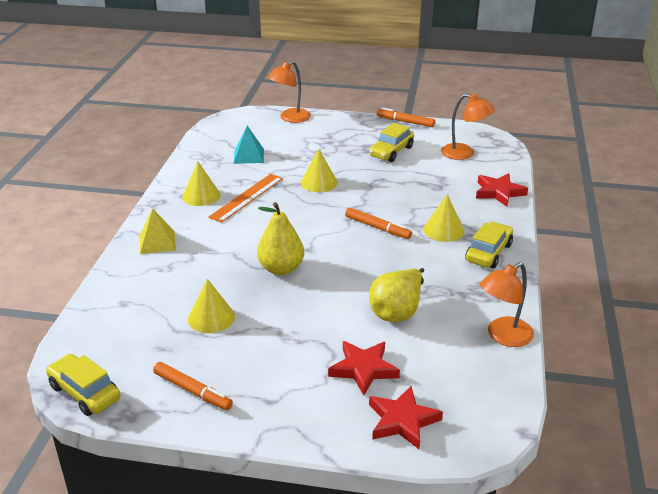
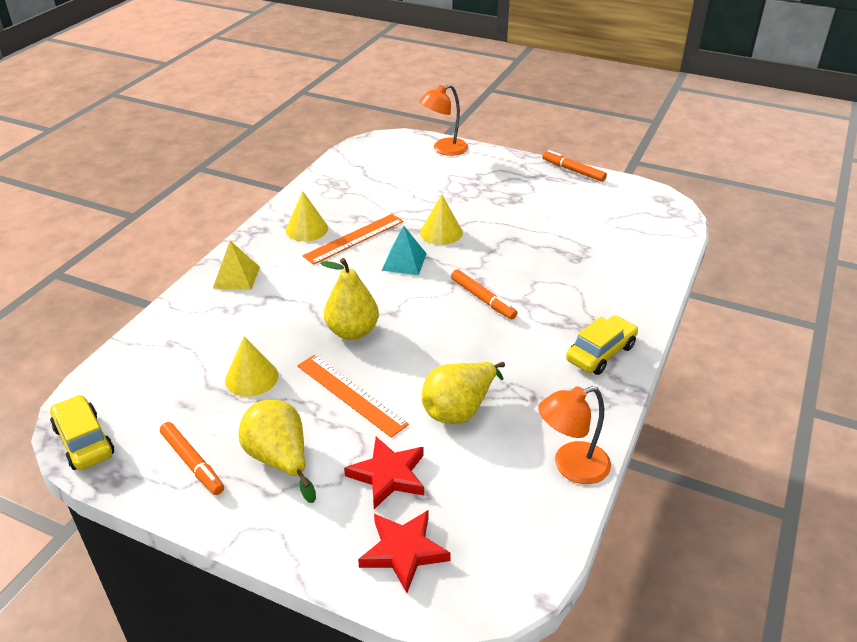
camera: 15 degrees right, 5 degrees up
turquoise pyramid [234,126,264,164] -> turquoise pyramid moved to [382,225,427,275]
yellow car [369,123,414,162] -> none
yellow cone [424,194,464,242] -> none
orange lamp [441,94,495,160] -> none
red star [476,173,528,207] -> none
none -> yellow pear [239,399,316,503]
none -> orange ruler [297,355,409,438]

